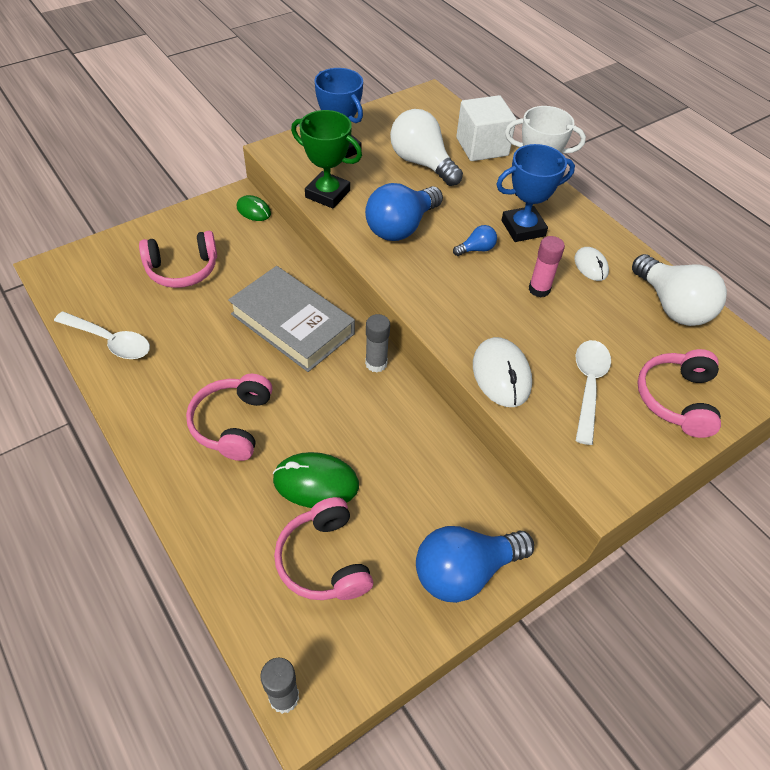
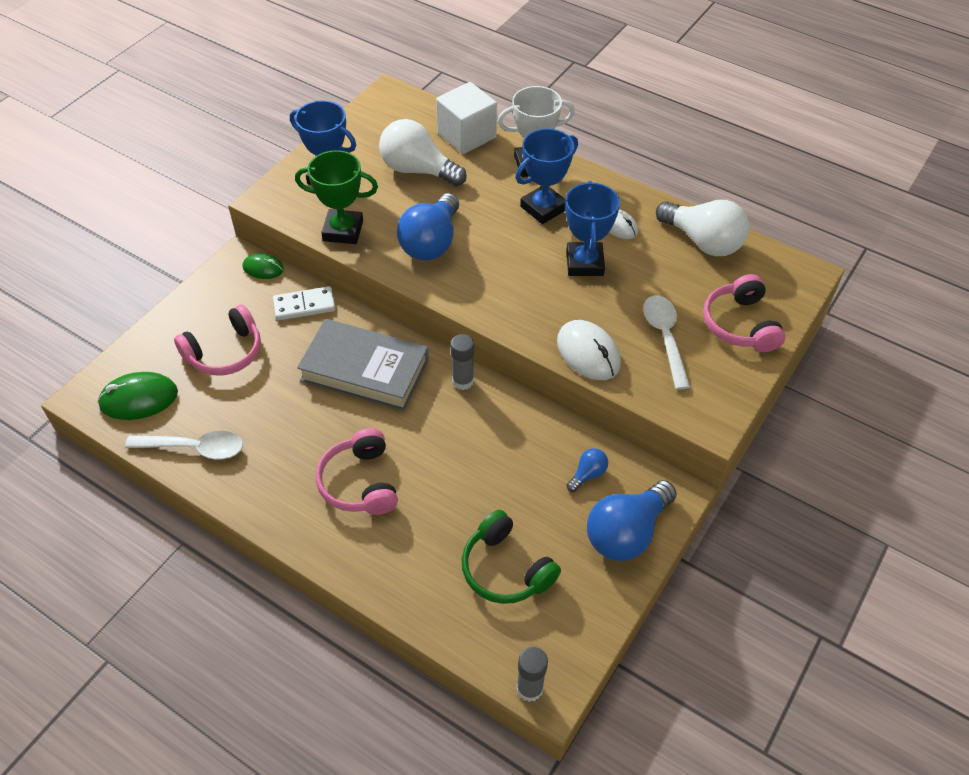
camera: 20 degrees left, 0 degrees up
green mouse [273,452,359,508] -> green mouse moved to [97,372,178,420]
pink headphones [274,497,373,600] -> green headphones [462,510,561,604]
blue light bulb [453,225,497,256] -> blue light bulb moved to [567,448,608,492]
pink glue stick [529,236,565,297] -> blue trophy [565,181,620,276]
none -> white domino [273,286,336,321]

